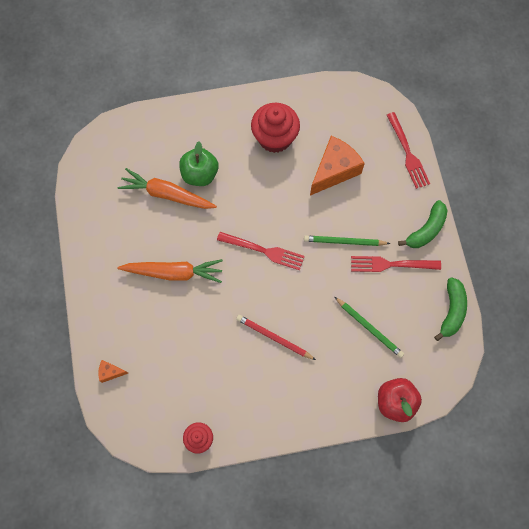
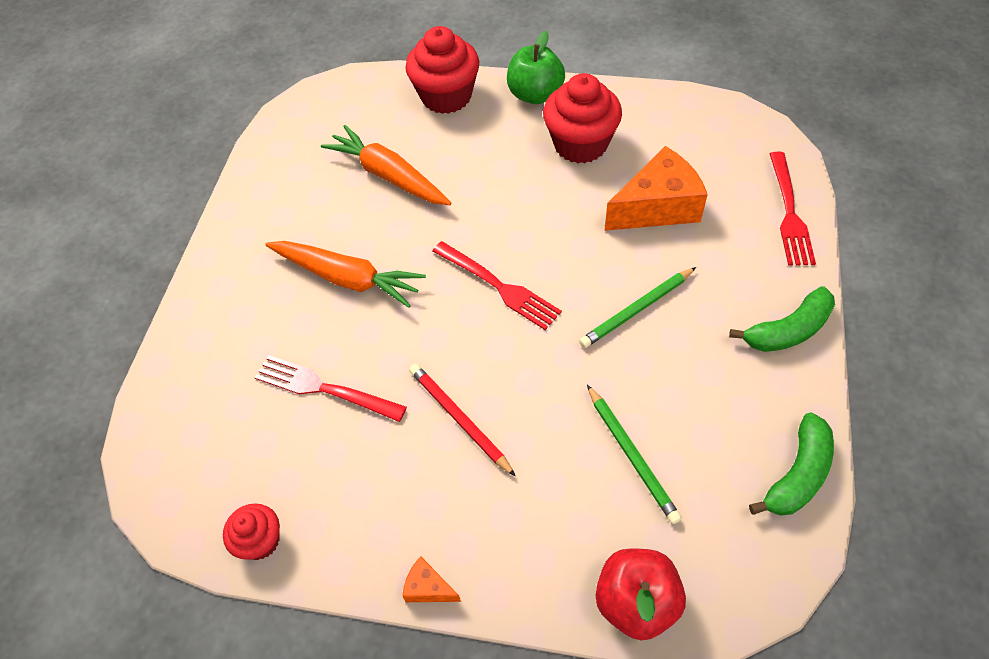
camera: 25 degrees right, 15 degrees down
orange cheese [98,360,128,383] -> orange cheese moved to [402,556,461,602]
green apple [179,141,218,186] -> green apple moved to [507,31,565,104]
green pencil [304,235,390,246] -> green pencil turned 60 degrees counterclockwise [579,267,696,348]
red fork [351,256,441,272] -> red fork moved to [254,355,407,422]
none -> red cupcake [406,26,479,114]

